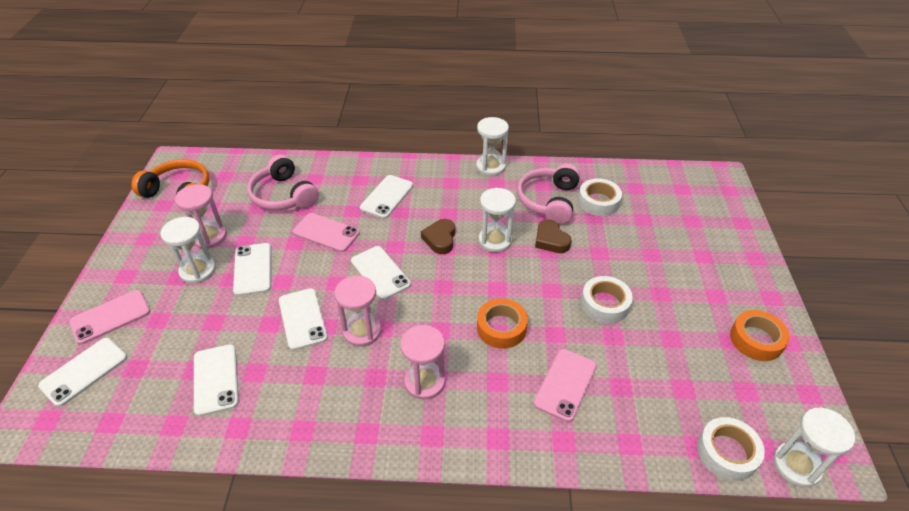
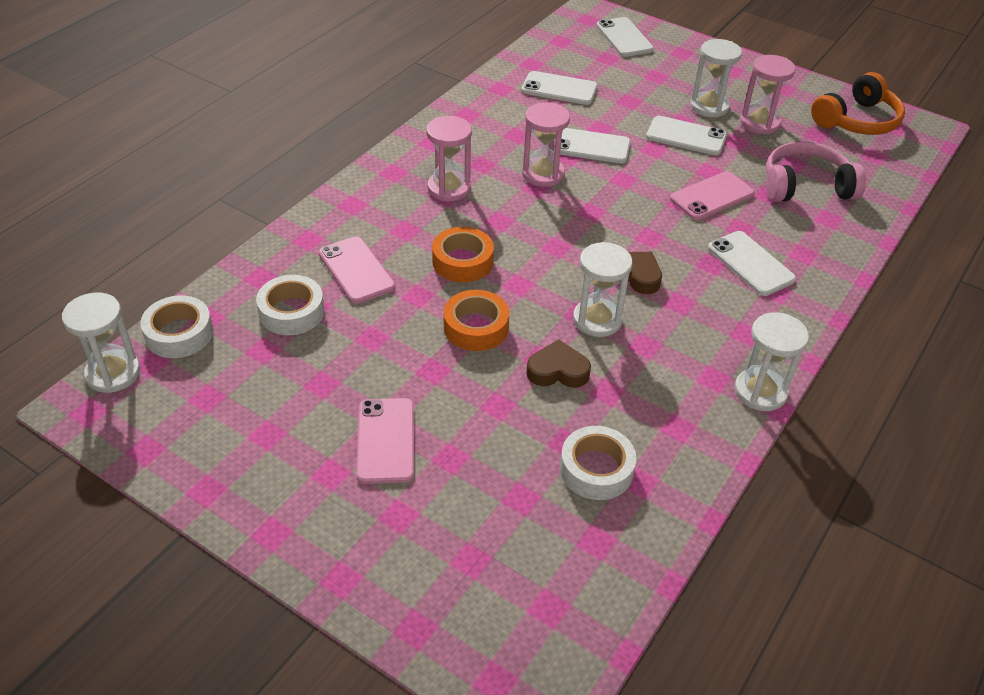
camera: 120 degrees right, 0 degrees up
pink phone [69,290,150,345] -> pink phone moved to [356,398,414,484]
white phone [351,246,411,300] -> none
pink headphones [517,164,580,225] -> none
white tape [581,276,633,324] -> white tape moved to [256,275,325,335]
orange tape [730,310,790,361] -> orange tape moved to [444,290,509,351]

